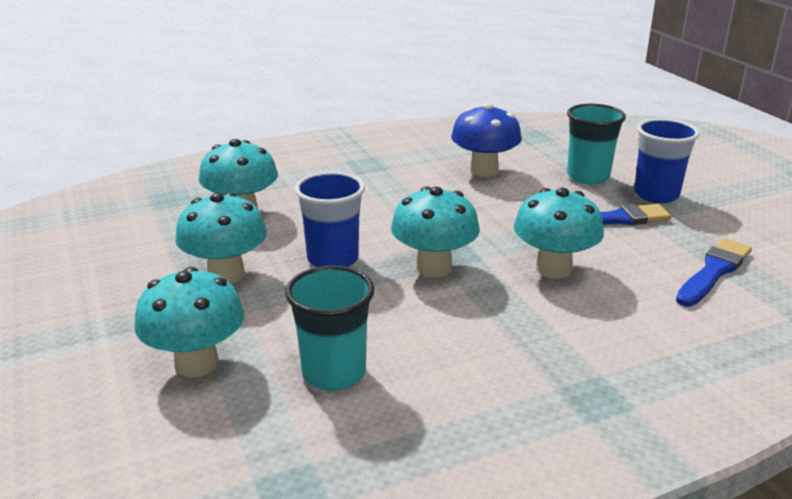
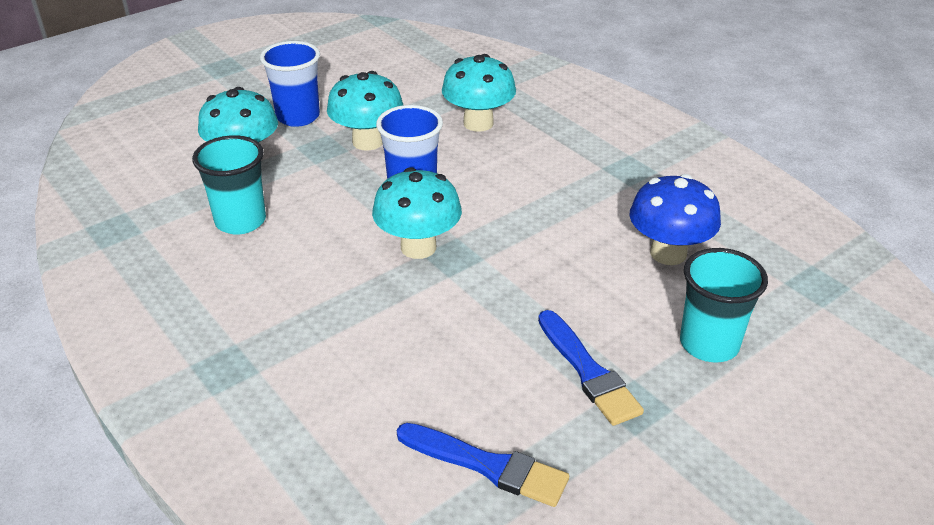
camera: 75 degrees right, 10 degrees up
turquoise mushroom [513,188,604,279] -> none
blue cup [634,118,700,203] -> blue cup moved to [260,41,320,127]

